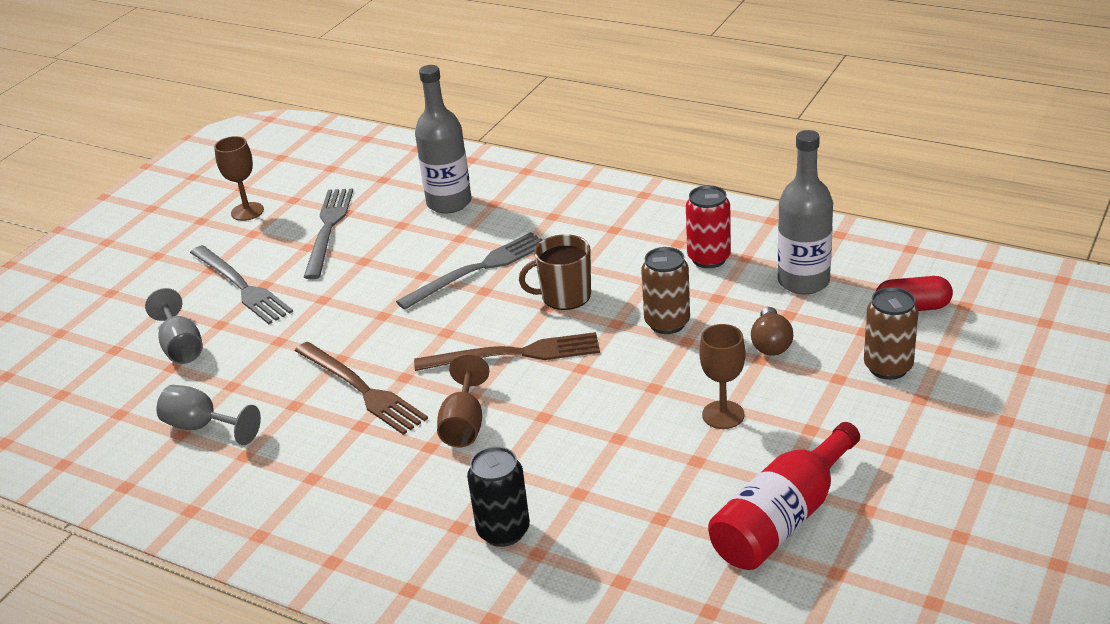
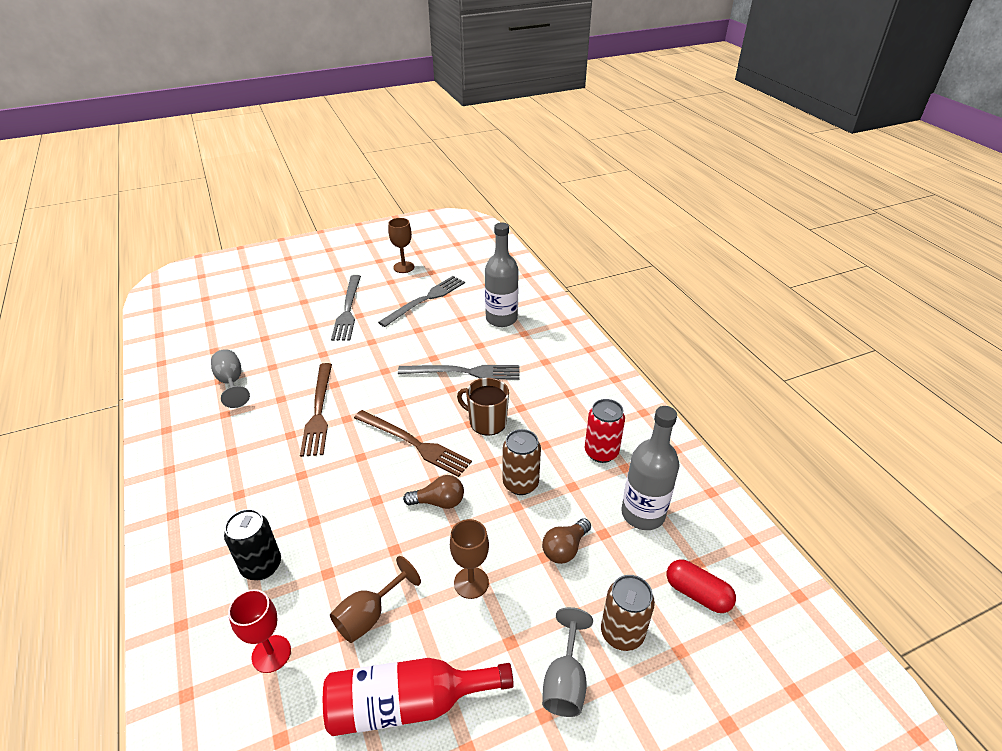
camera: 35 degrees right, 5 degrees up
grey goblet [145,288,203,364] -> grey goblet moved to [542,607,593,717]
brown goblet [437,354,489,447] -> brown goblet moved to [330,556,421,643]
none -> red goblet [228,589,291,673]
none -> brown light bulb [403,475,464,509]

